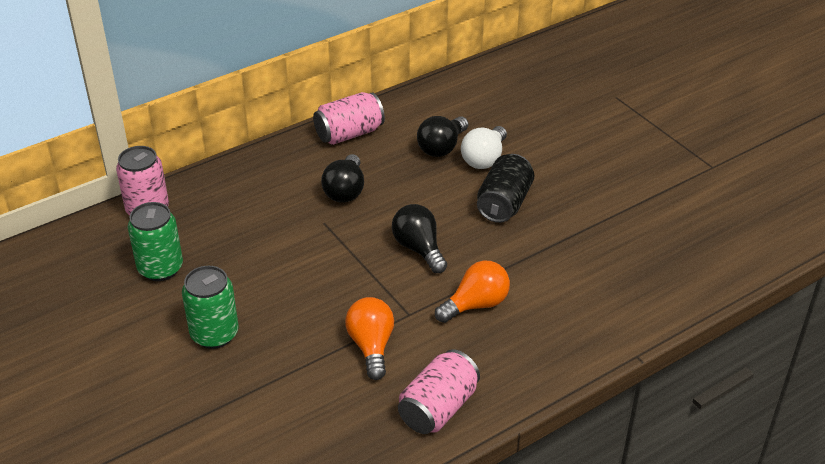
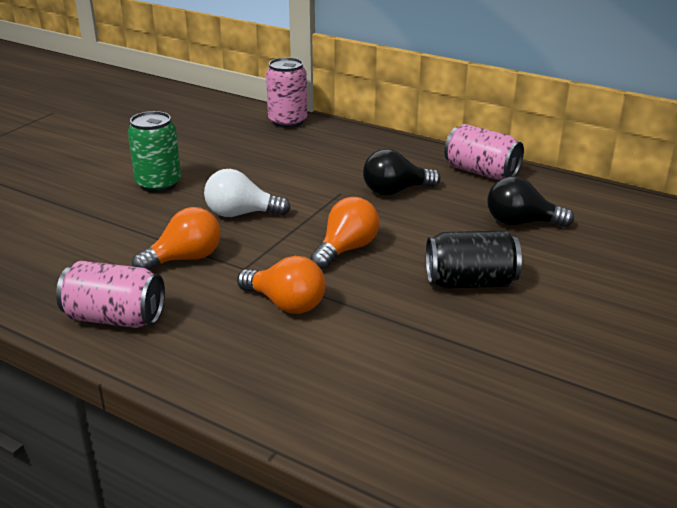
camera: 65 degrees right, 10 degrees down
green can [128,202,183,281] -> none
black light bulb [392,204,447,273] -> orange light bulb [310,197,379,270]
white light bulb [461,126,507,169] -> white light bulb moved to [204,169,291,217]

